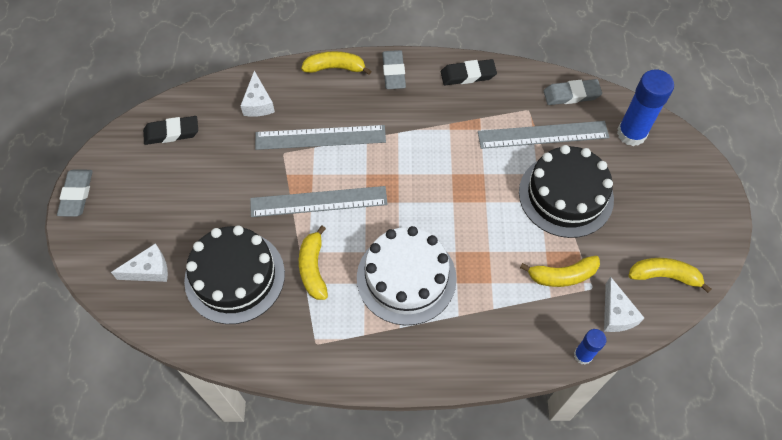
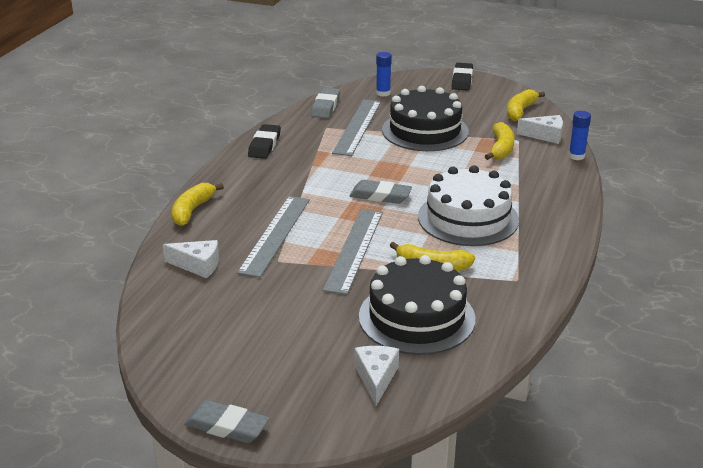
camera: 70 degrees left, 30 degrees down
black eraser [143,116,198,145] -> black eraser moved to [452,63,473,91]
grey eraser [382,50,406,89] -> grey eraser moved to [350,180,412,204]
blue glue stick [617,69,674,146] -> blue glue stick [376,52,392,97], size x0.56

